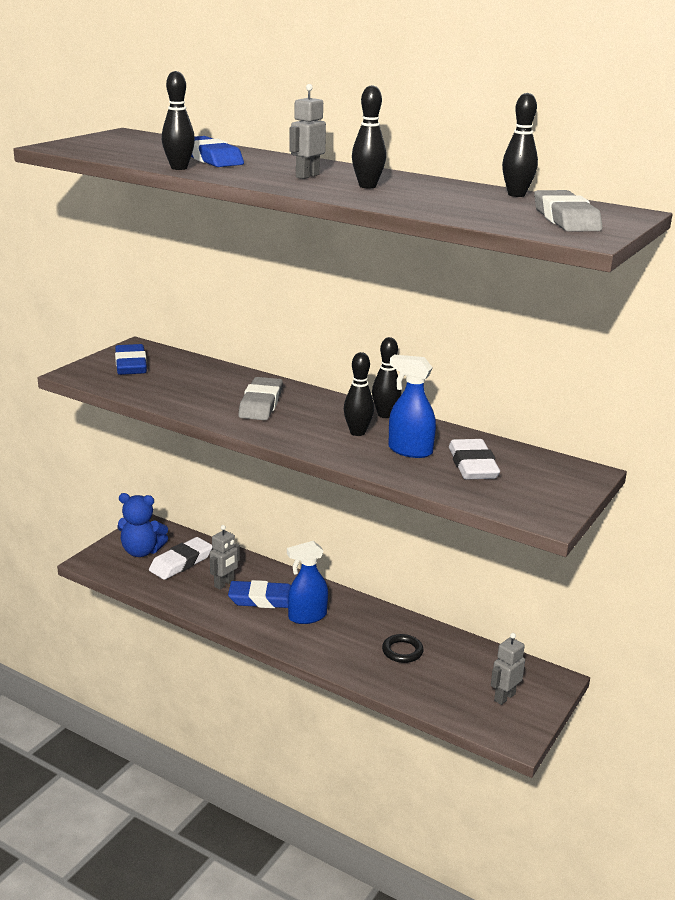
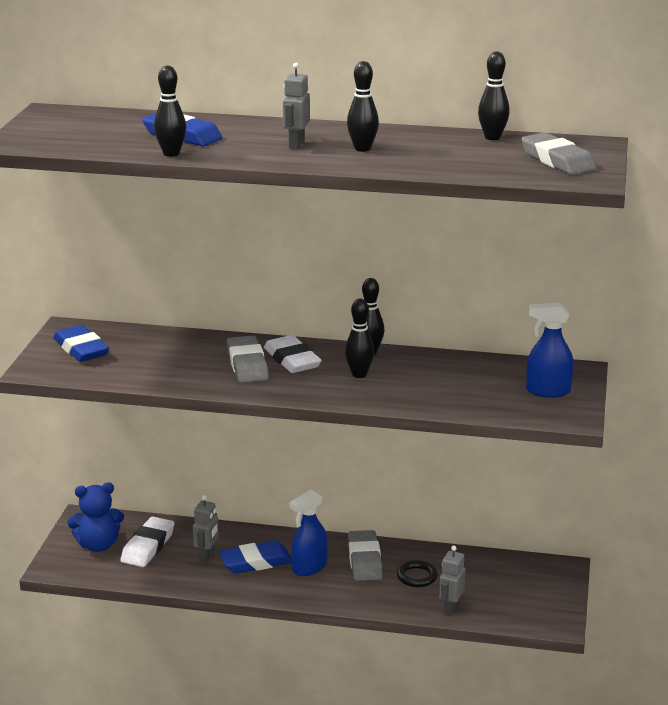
camera: 20 degrees left, 0 degrees up
blue spray bottle [388,355,436,458] -> blue spray bottle moved to [526,302,574,398]
white eraser [449,439,500,479] -> white eraser moved to [264,335,322,373]
grey robot [491,633,525,705] -> grey robot moved to [439,546,466,617]
none -> grey eraser [348,530,383,581]

